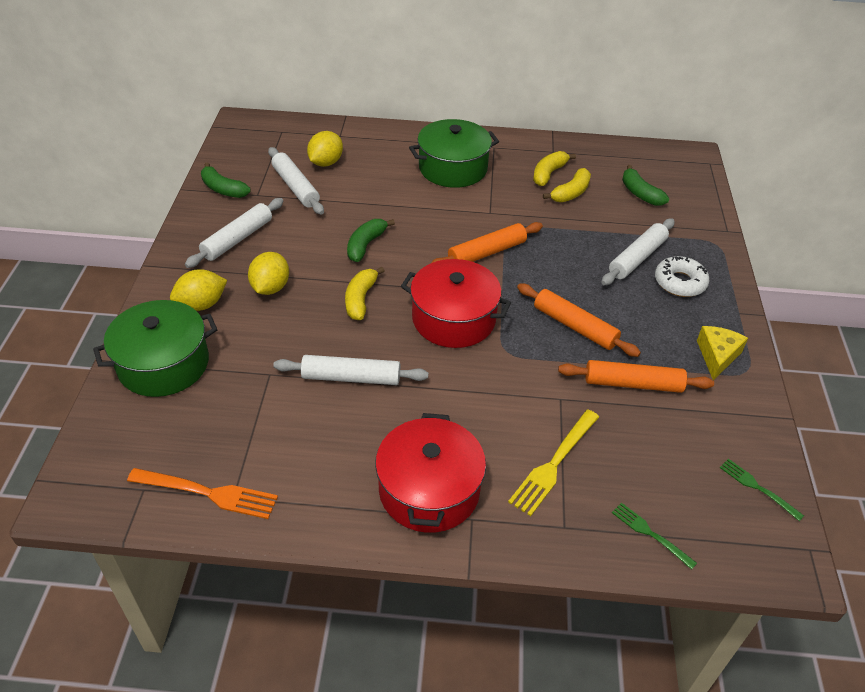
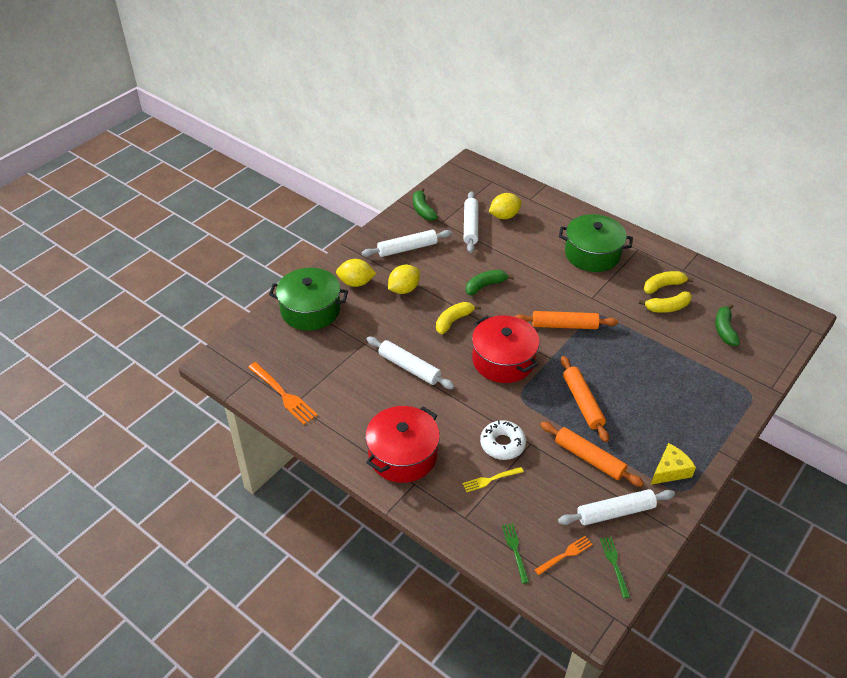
camera: 35 degrees right, 0 degrees up
yellow fork [508,409,599,516] -> yellow fork [463,467,524,492], size x0.60
white rolling pin [601,219,675,285] -> white rolling pin moved to [558,489,675,525]
white donut [655,256,709,297] -> white donut moved to [480,420,526,460]
none -> orange fork [535,536,593,575]

